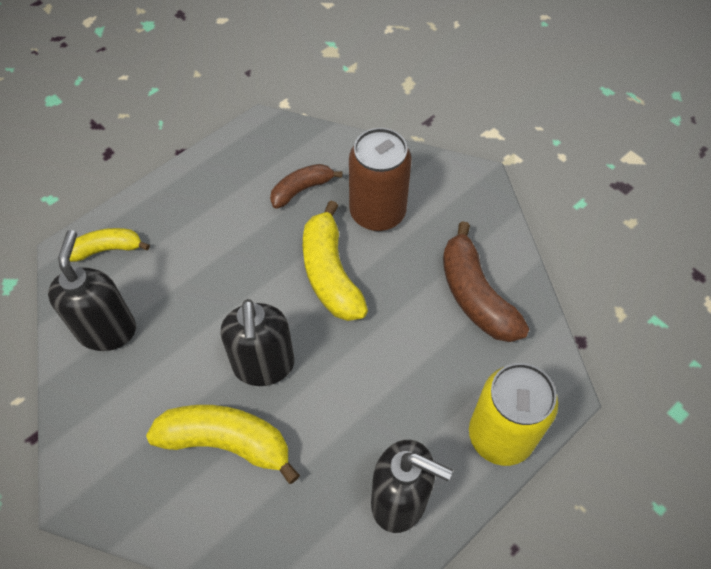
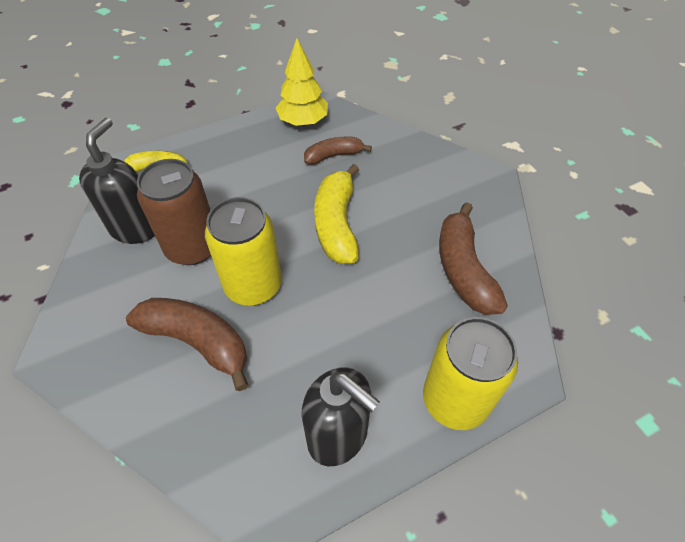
camera: 15 degrees right, 5 degrees down
yellow banana [146,405,300,484] -> brown banana [126,298,248,391]
black soap dispenser [220,299,294,386] -> yellow can [205,197,282,305]
brown can [349,128,412,231] -> brown can moved to [137,159,211,265]
none -> yellow tree [276,38,328,126]

